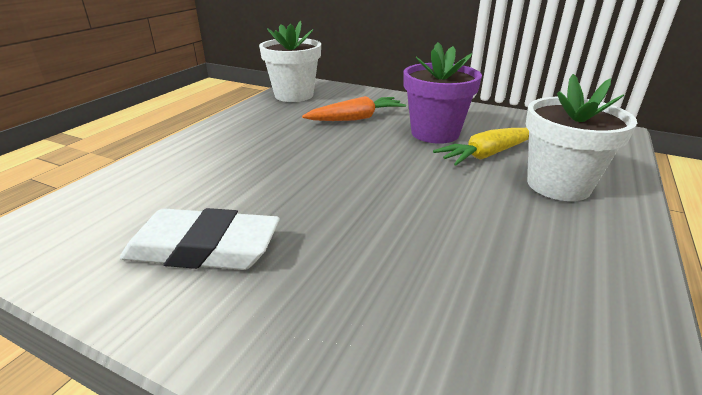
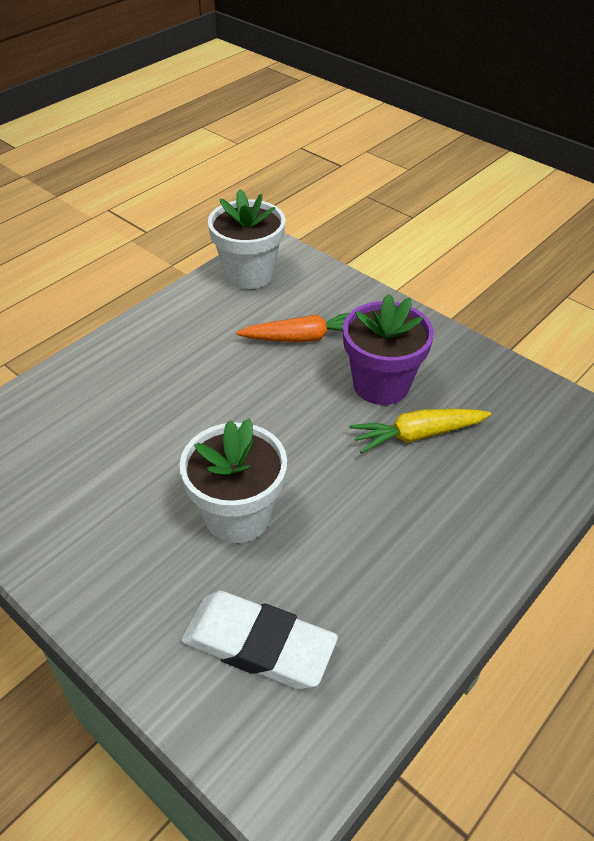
camera: 15 degrees right, 15 degrees up
white eraser [120,208,280,270] -> white eraser moved to [181,591,338,689]
white flower pot [526,74,637,201] -> white flower pot moved to [180,419,287,543]

